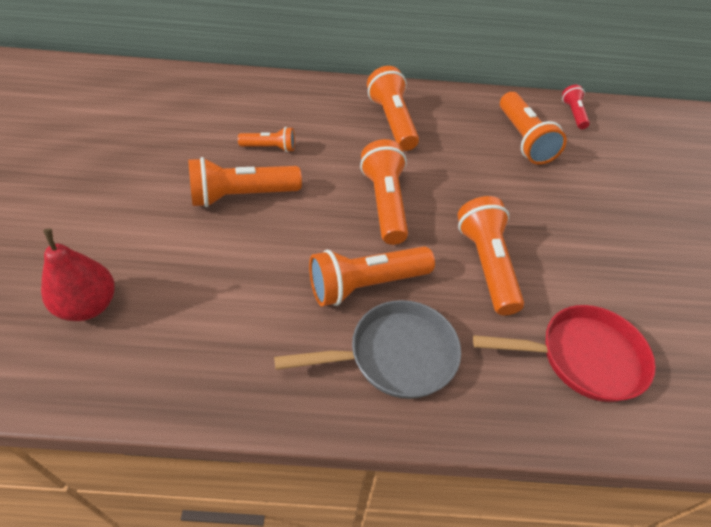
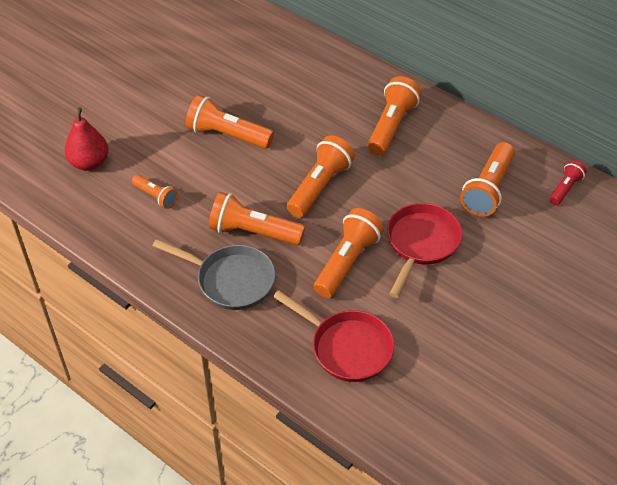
camera: 40 degrees right, 0 degrees up
orange flashlight [238,127,295,152] -> orange flashlight moved to [132,175,178,209]
none -> red pan [387,203,462,298]

